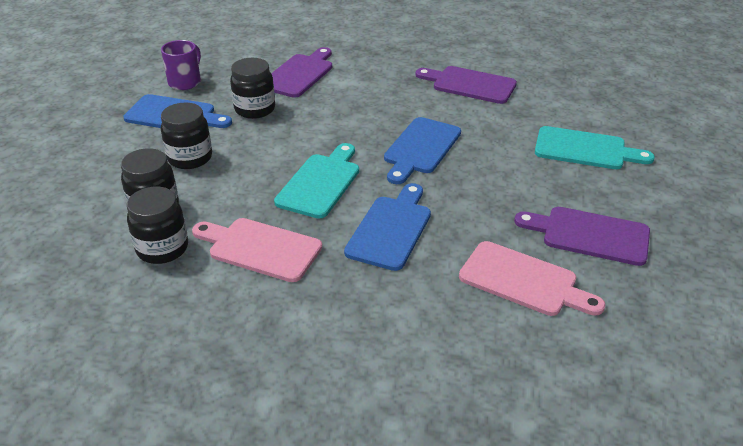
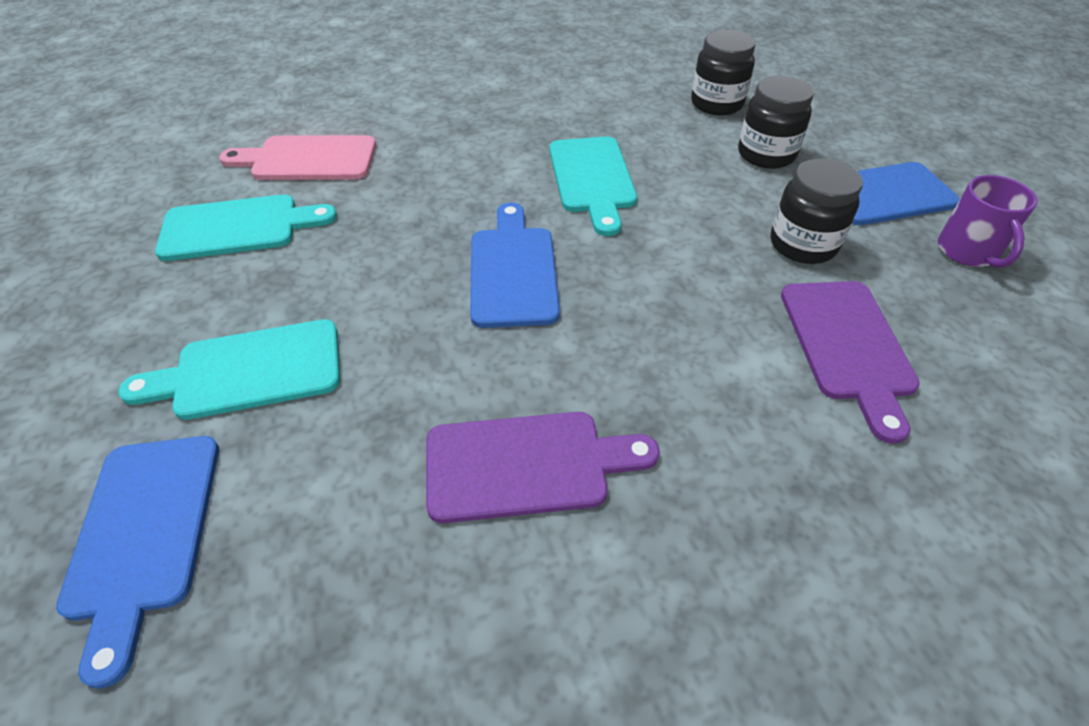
camera: 150 degrees right, 10 degrees up
black jar [127,186,188,264] -> none
pink cutting board [192,218,322,282] -> none
blue cutting board [344,183,431,271] -> blue cutting board moved to [56,436,219,689]
purple cutting board [514,207,650,266] -> turquoise cutting board [155,195,337,261]

